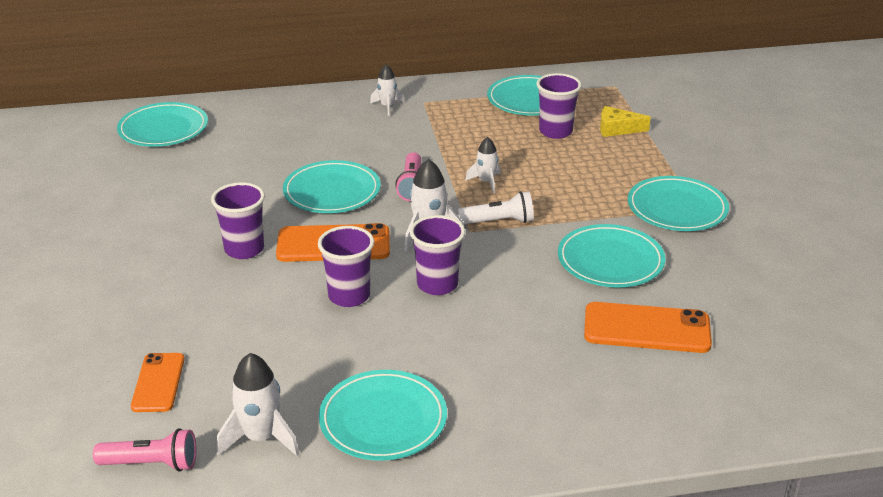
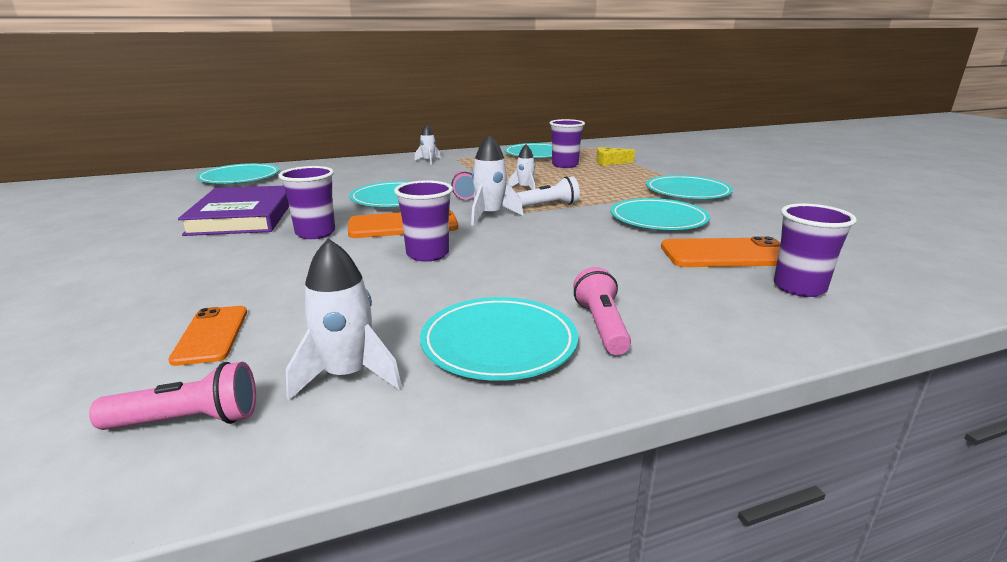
camera: 10 degrees left, 10 degrees down
purple cup [410,215,465,295] -> purple cup moved to [774,203,857,297]
none -> purple book [178,186,289,236]
none -> pink flashlight [573,267,631,355]

